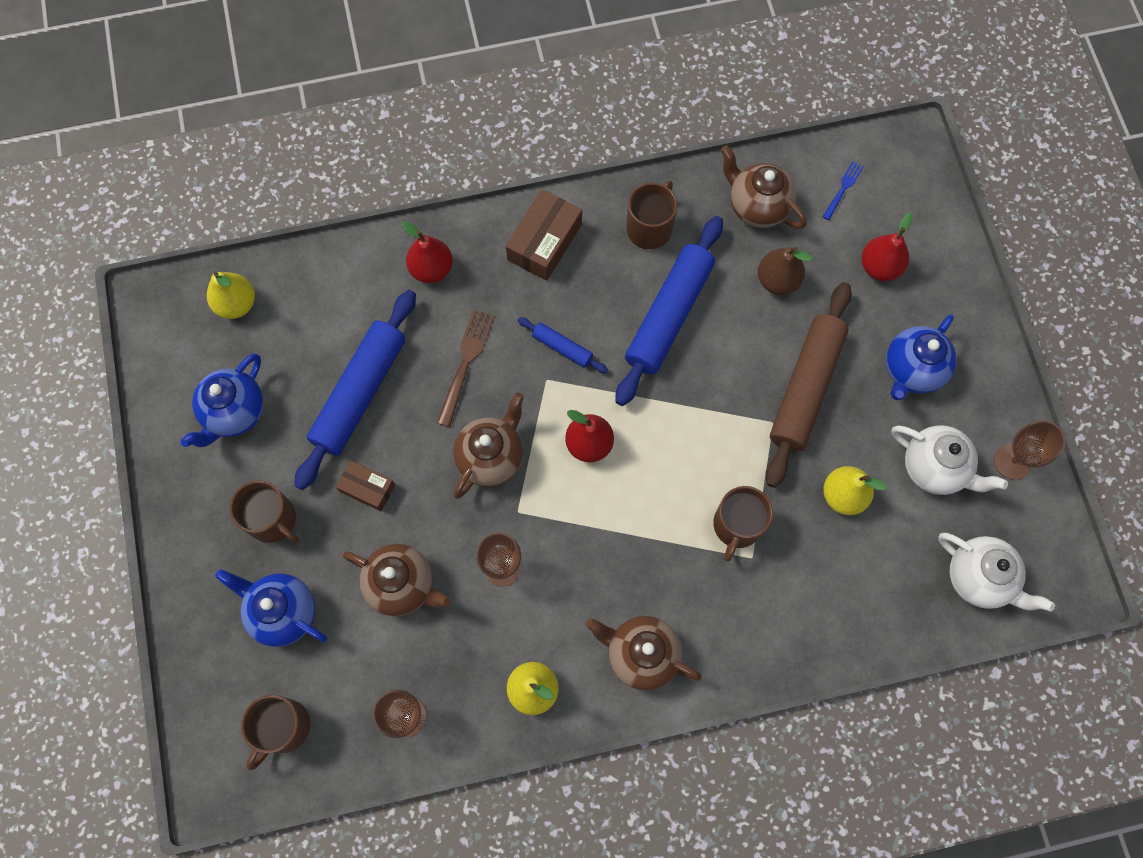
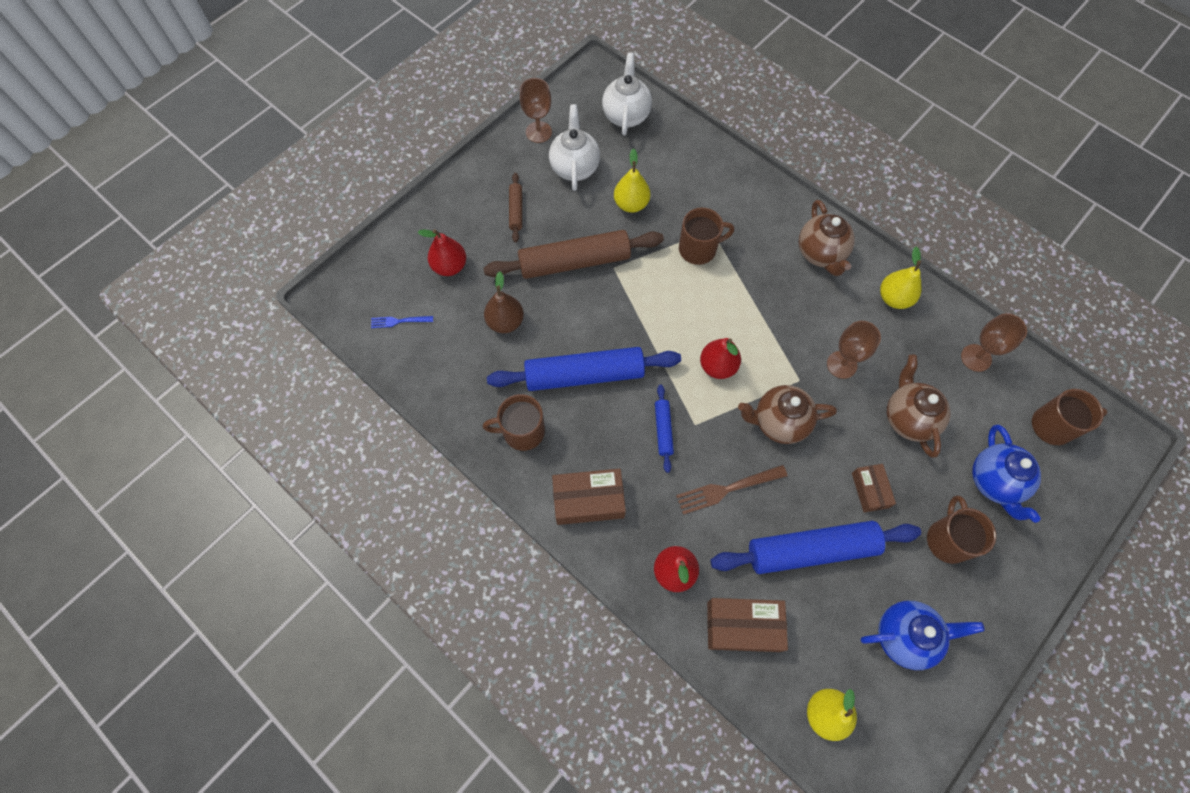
camera: 125 degrees left, 5 degrees down
brown teapot [721,145,807,229] -> none
blue teapot [886,314,957,400] -> brown rolling pin [509,173,522,242]
none -> brown box [707,598,788,652]

